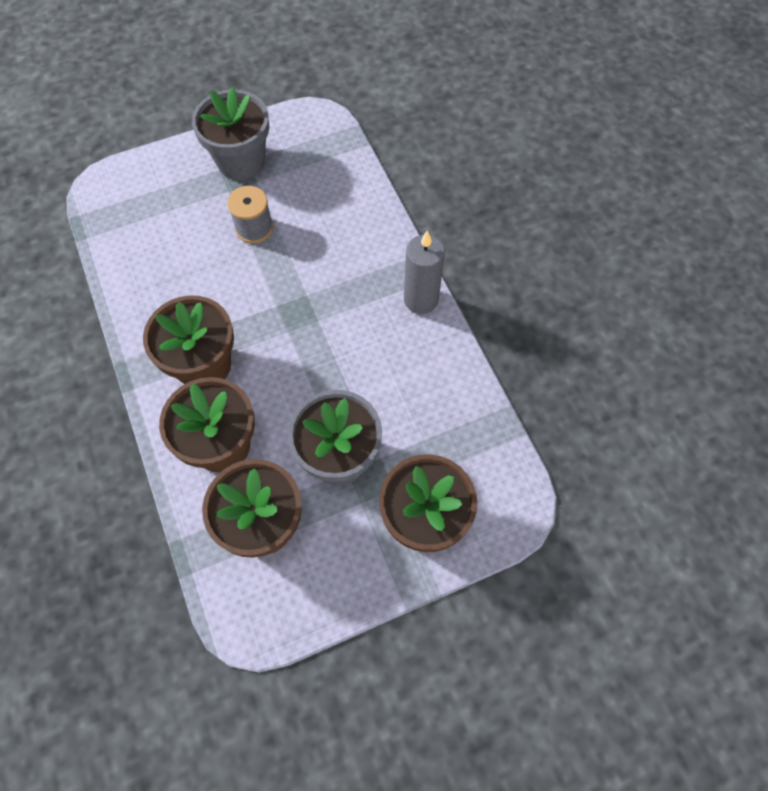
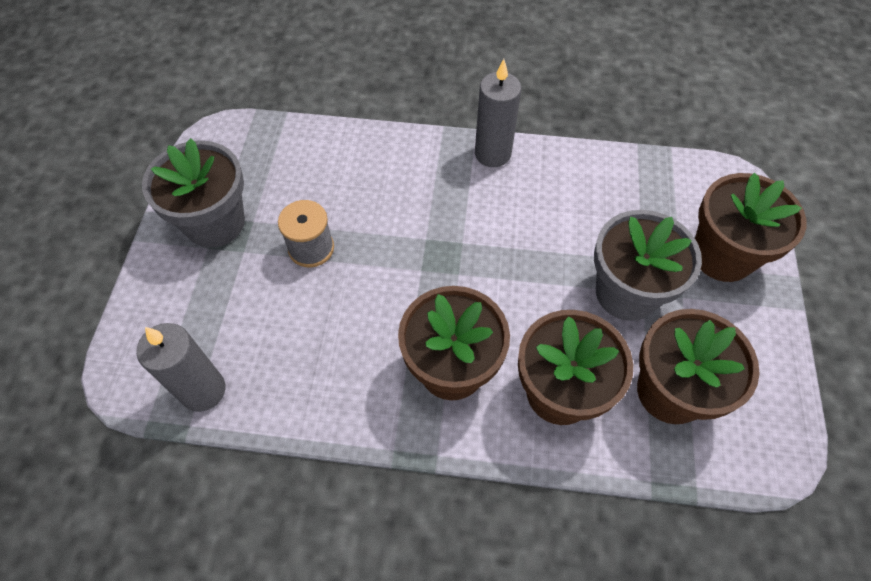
camera: 60 degrees left, 5 degrees down
none -> grey candle [136,323,225,412]

